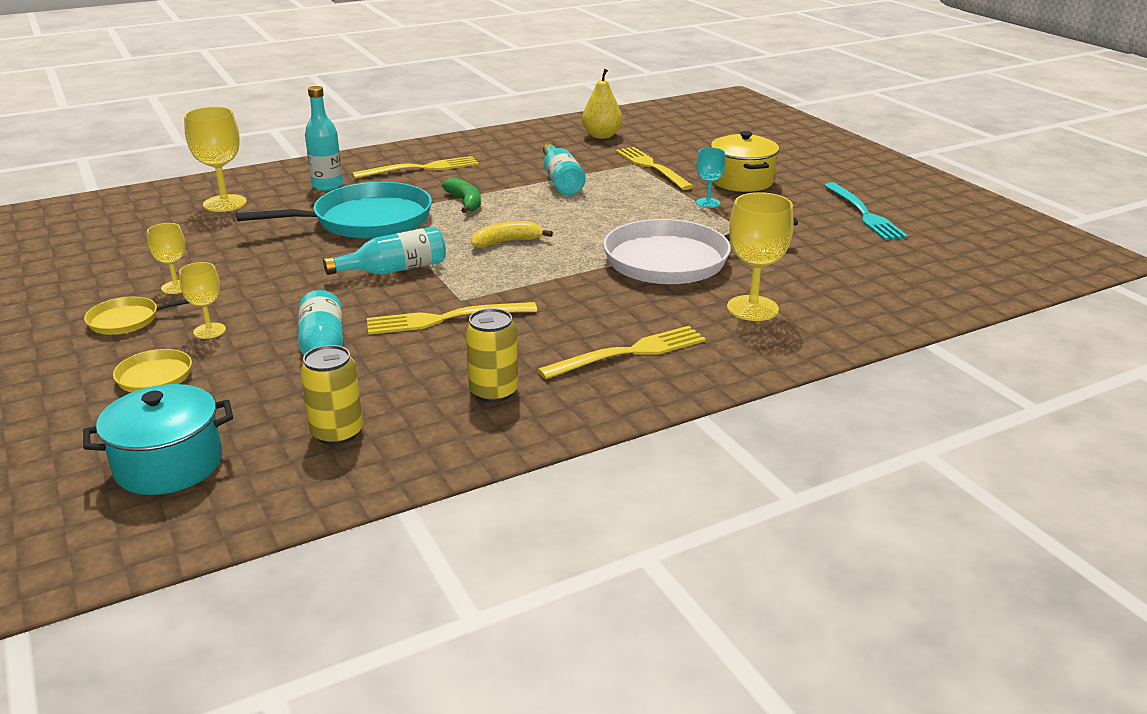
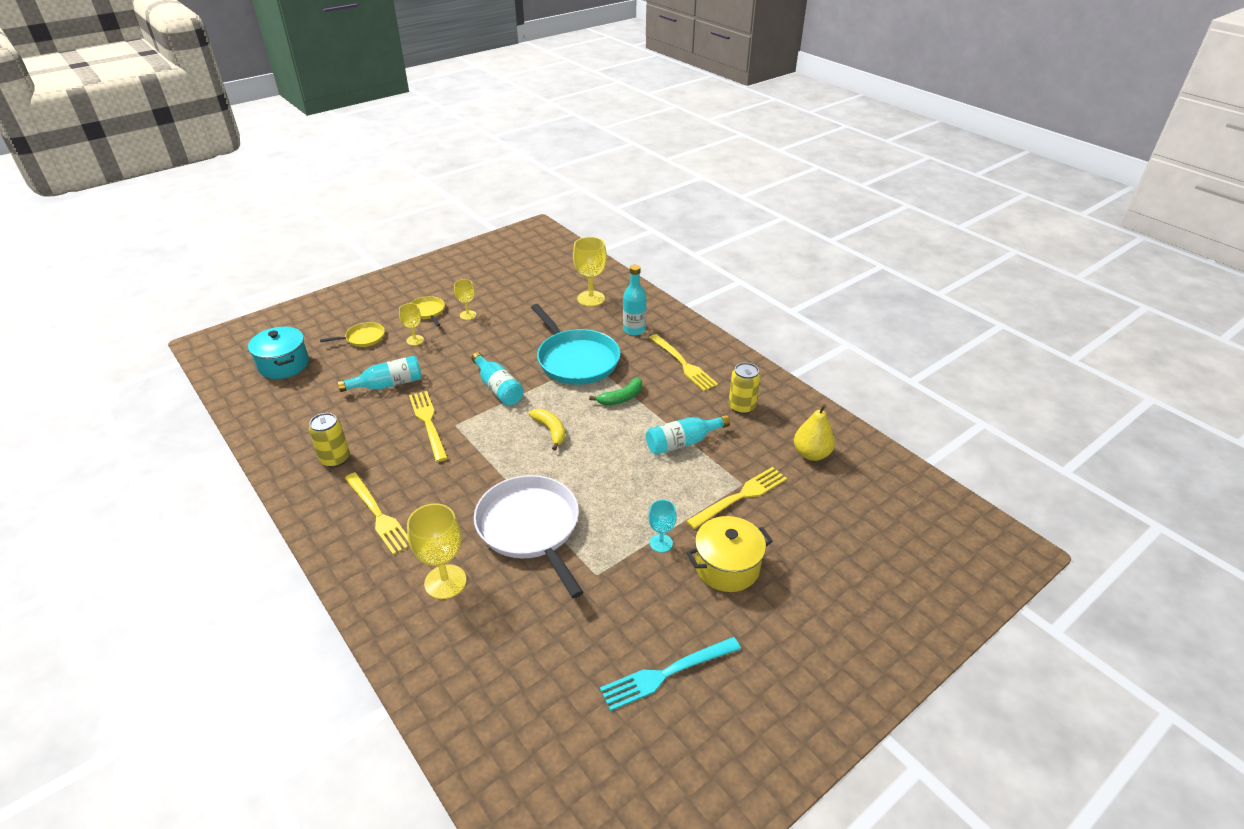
camera: 80 degrees right, 10 degrees up
yellow can [300,345,363,445] -> yellow can moved to [729,363,760,414]

